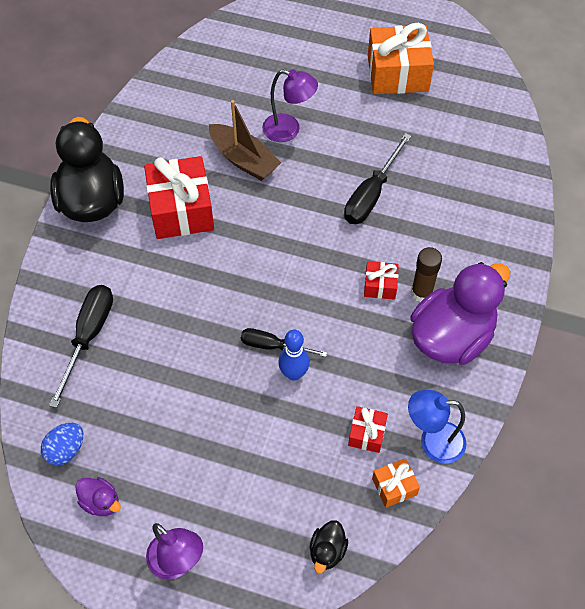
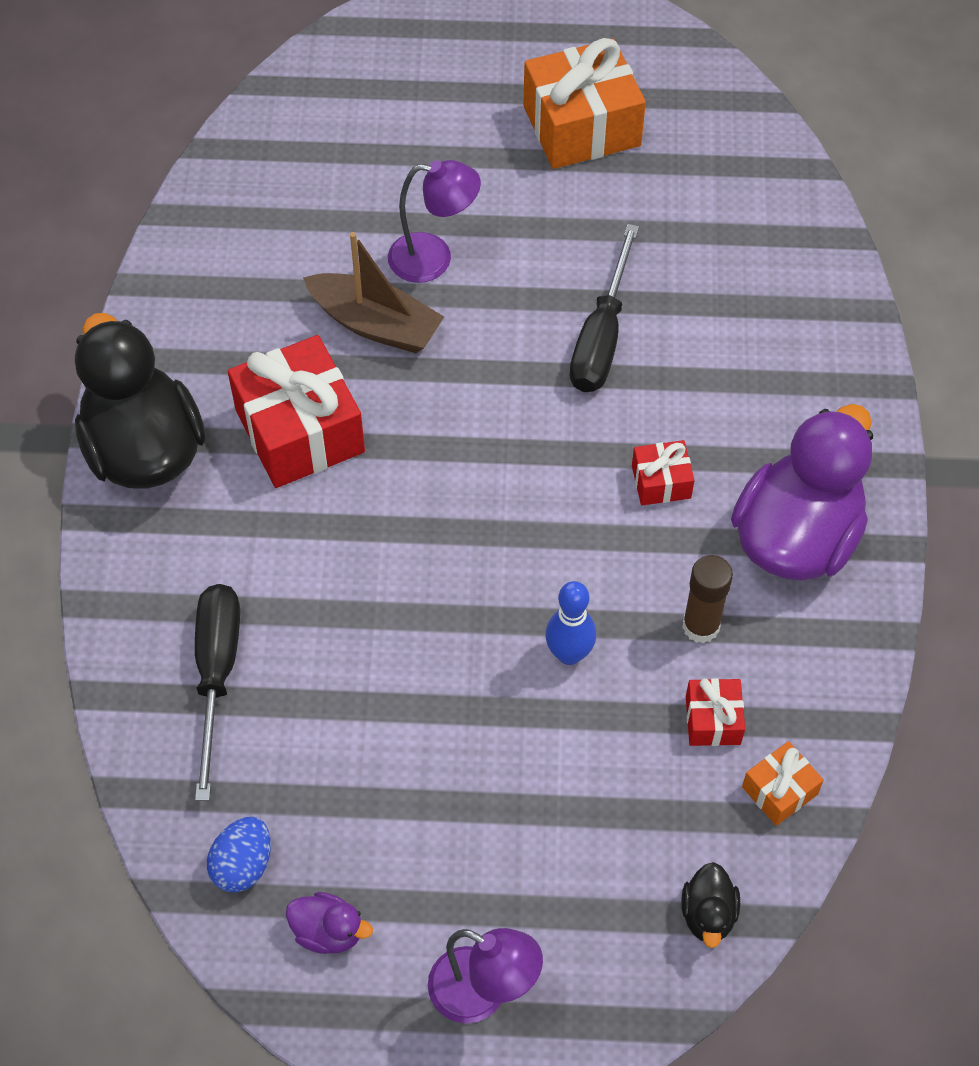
camera: 15 degrees left, 0 degrees up
black screwdriver [241,328,327,357] -> none
blue lamp [408,390,466,464] -> none
brown glue stick [411,247,442,302] -> brown glue stick moved to [682,555,733,643]

